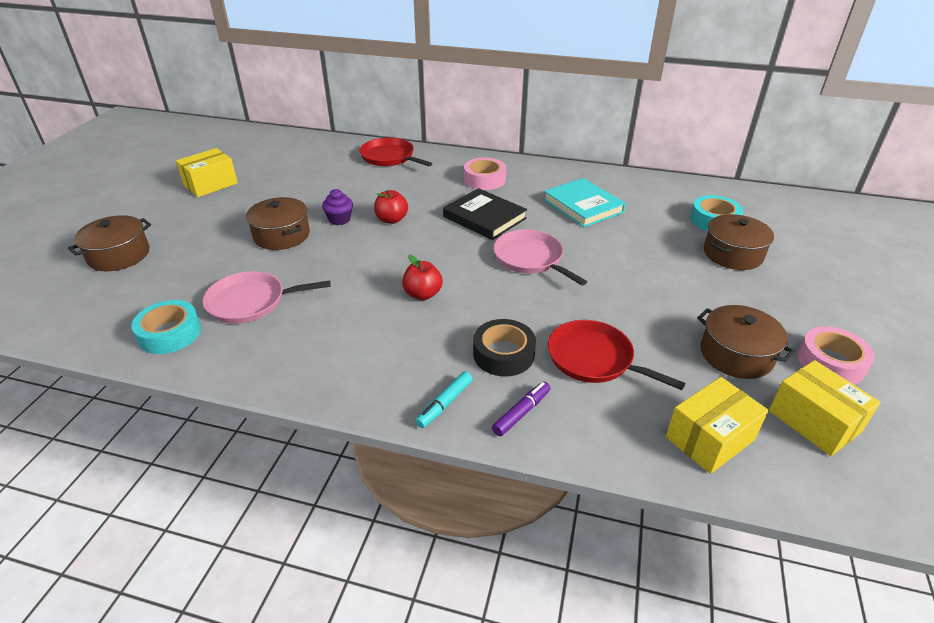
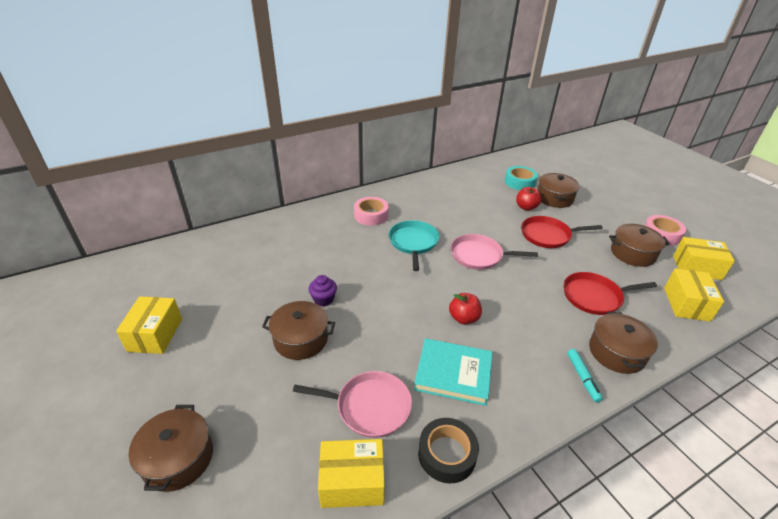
camera: 45 degrees left, 0 degrees up
turquoise tape [131,300,201,354] -> yellow box [318,439,385,508]
pink pan [203,271,331,324] -> pink pan turned 120 degrees counterclockwise [293,371,412,438]
red pan [359,138,433,166] -> red pan moved to [521,216,603,248]
red apple [374,190,408,224] -> red apple moved to [516,187,541,211]
black book [443,188,527,240] -> turquoise pan [389,220,439,271]
black tape [473,319,536,377] -> black tape moved to [418,418,479,484]
purple marker [492,382,550,436] -> brown pot [589,312,658,374]
turquoise book [543,178,626,227] -> turquoise book moved to [414,338,492,406]

